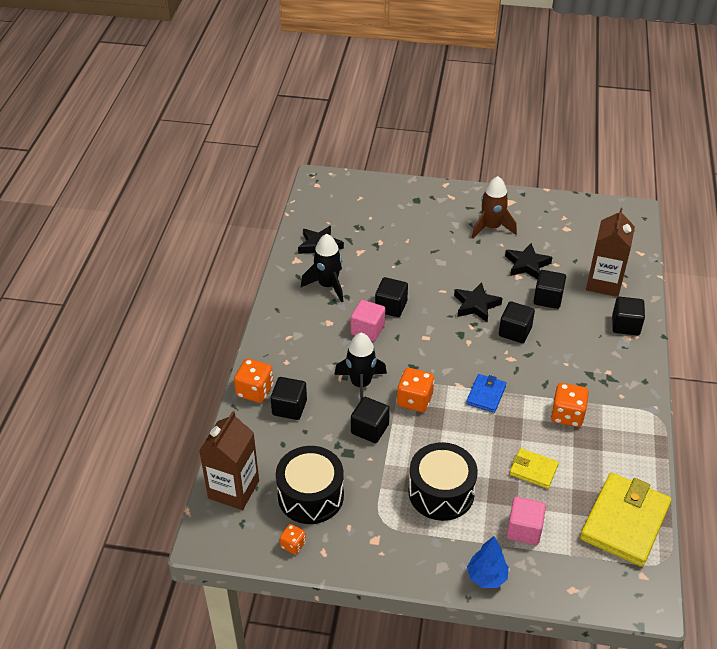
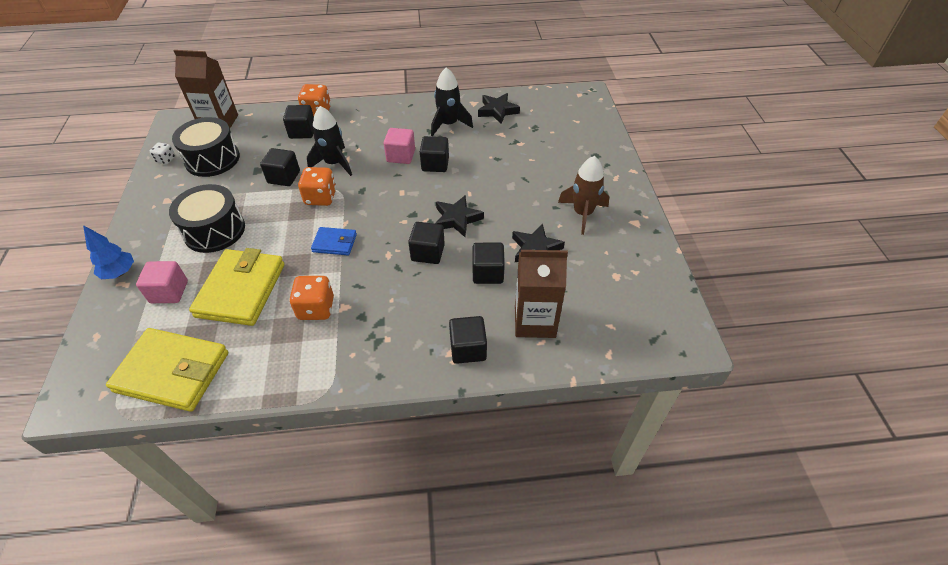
camera: 75 degrees right, 5 degrees up
orange dice [280,524,306,555] -> white dice [150,142,175,164]
yellow wallet [510,448,559,489] -> yellow wallet [189,248,284,326], size x1.96

